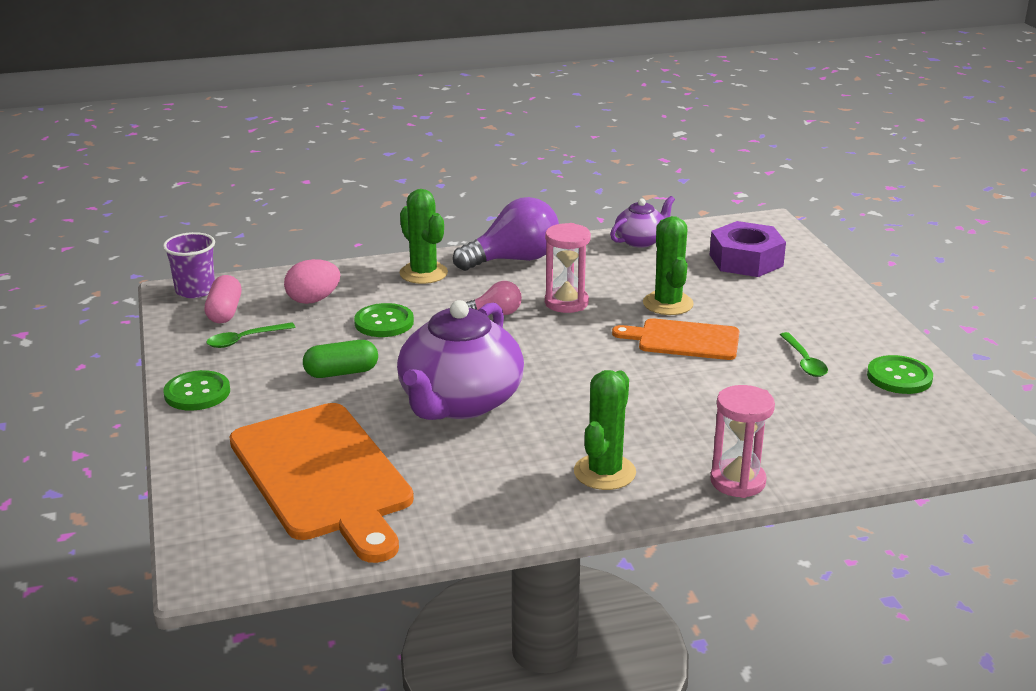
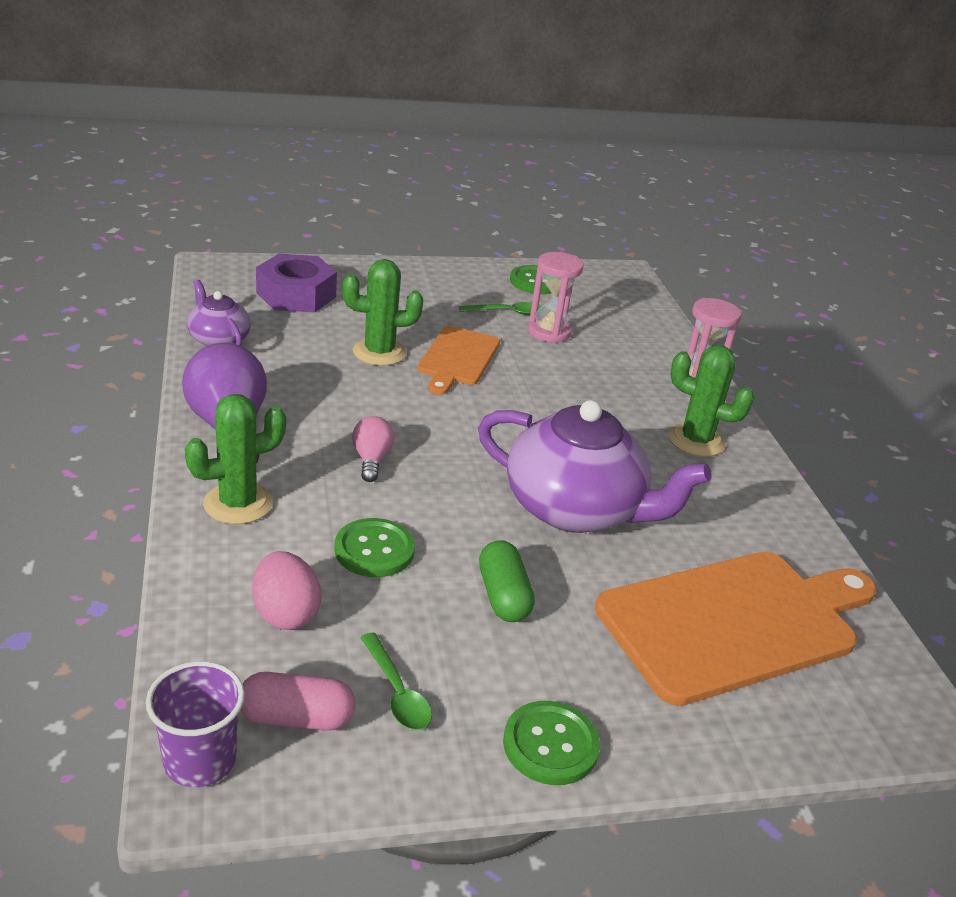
camera: 90 degrees left, 5 degrees up
pink hourglass [545,223,591,313] -> pink hourglass moved to [528,252,584,343]

